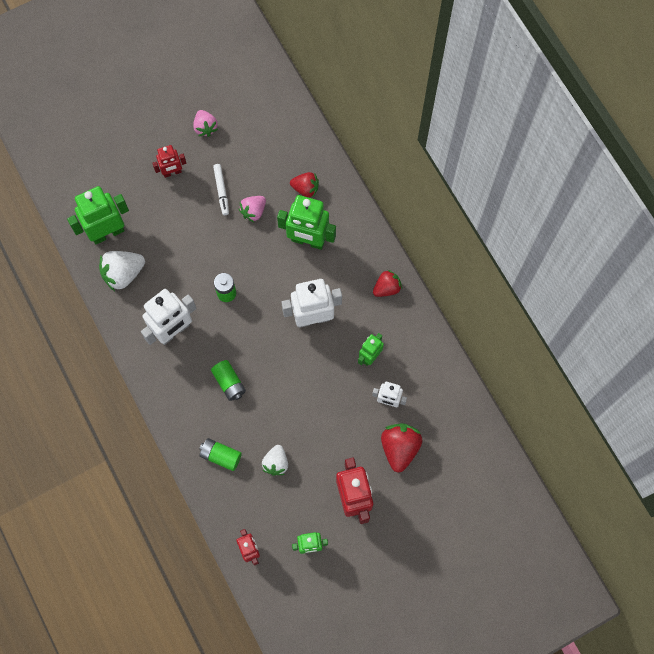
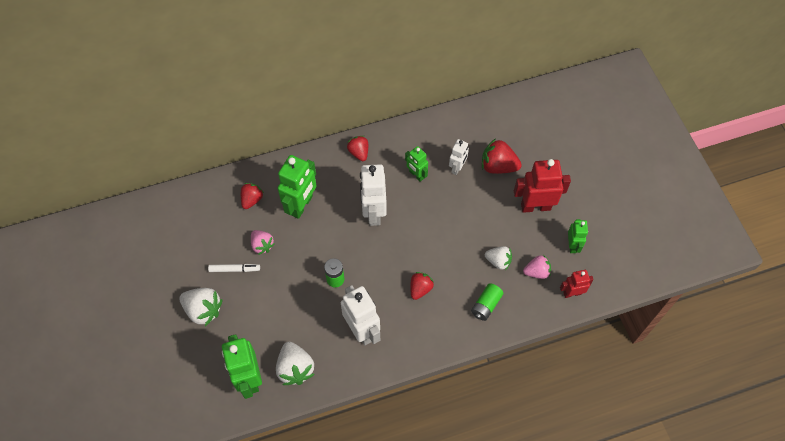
camera: 80 degrees left, 10 degrees down
red robot [152,145,186,178] -> white strawberry [179,288,223,326]
pink strawberry [193,110,218,137] -> pink strawberry moved to [523,255,551,279]
green battery [211,360,246,401] -> red strawberry [410,272,434,300]

